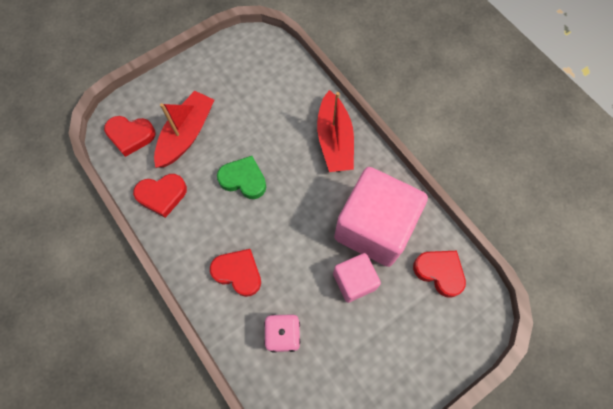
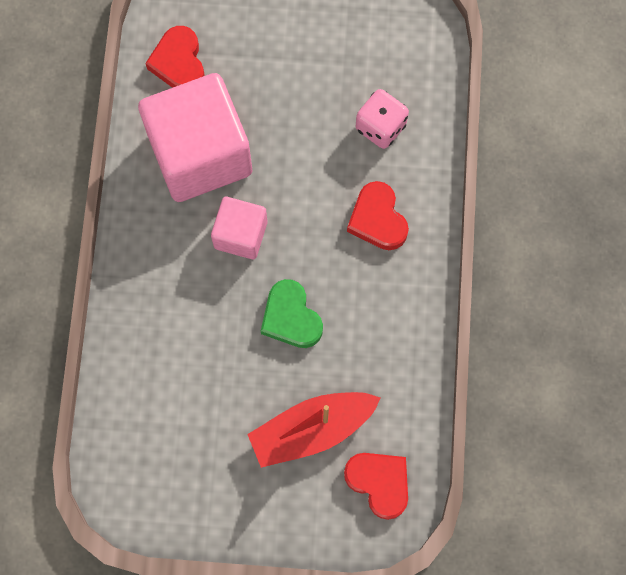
camera: 140 degrees left, 5 degrees up
red heart [133,174,187,218] -> none
red boat [317,90,354,172] -> none
pink cube [333,253,381,303] -> pink cube moved to [211,197,267,259]

